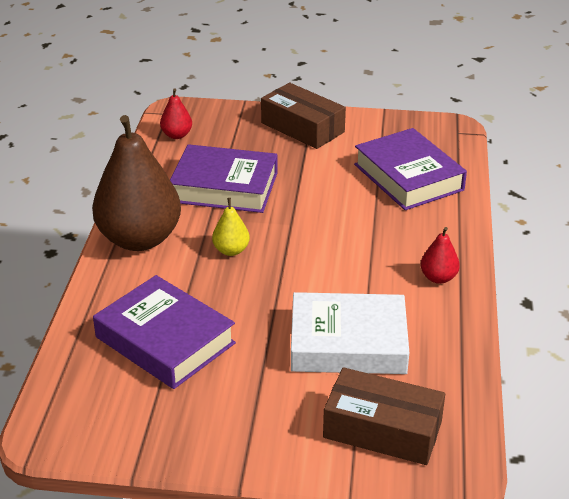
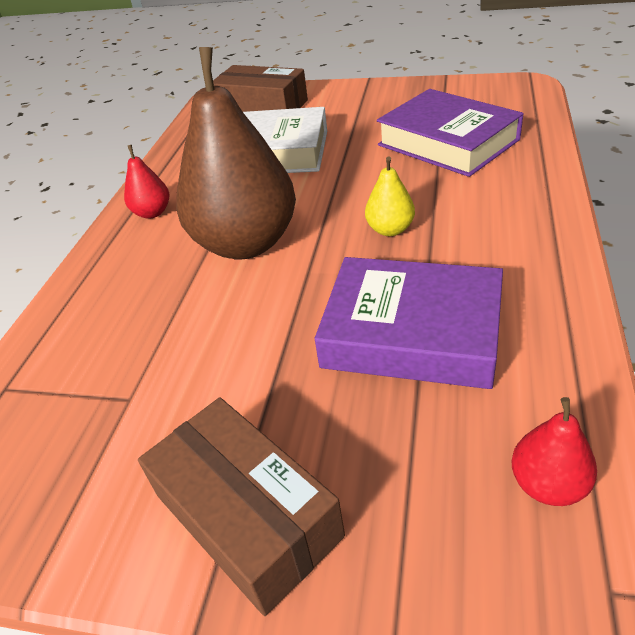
camera: 170 degrees left, 5 degrees up
brown pear [92,115,181,251] -> brown pear moved to [176,47,296,259]
purple book [354,128,467,210] -> none

